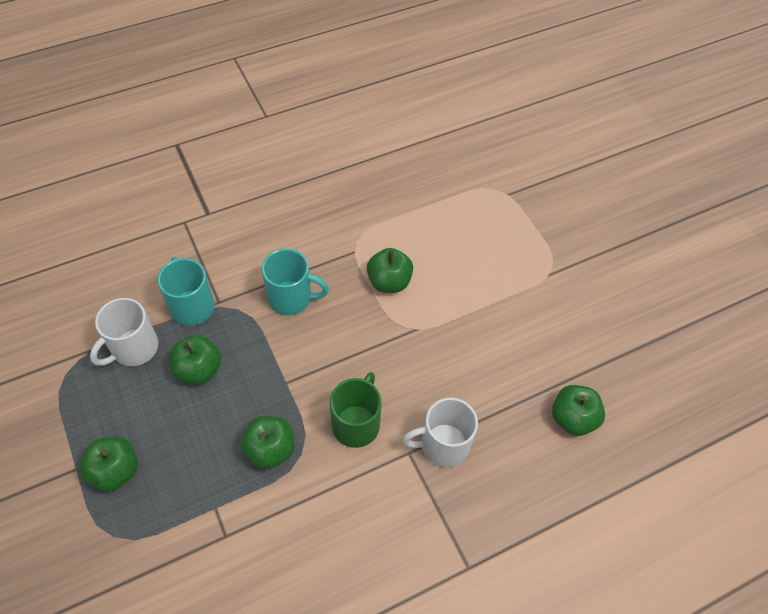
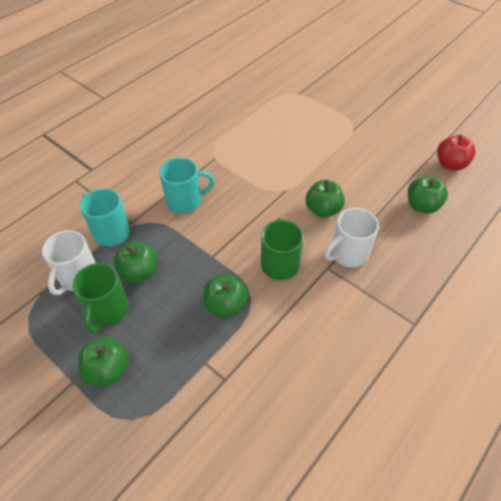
camera: 20 degrees left, 5 degrees down
green apple [367,248,413,293] -> green apple moved to [306,180,345,218]
none -> green mug [72,263,129,333]
none -> red apple [437,134,475,171]

